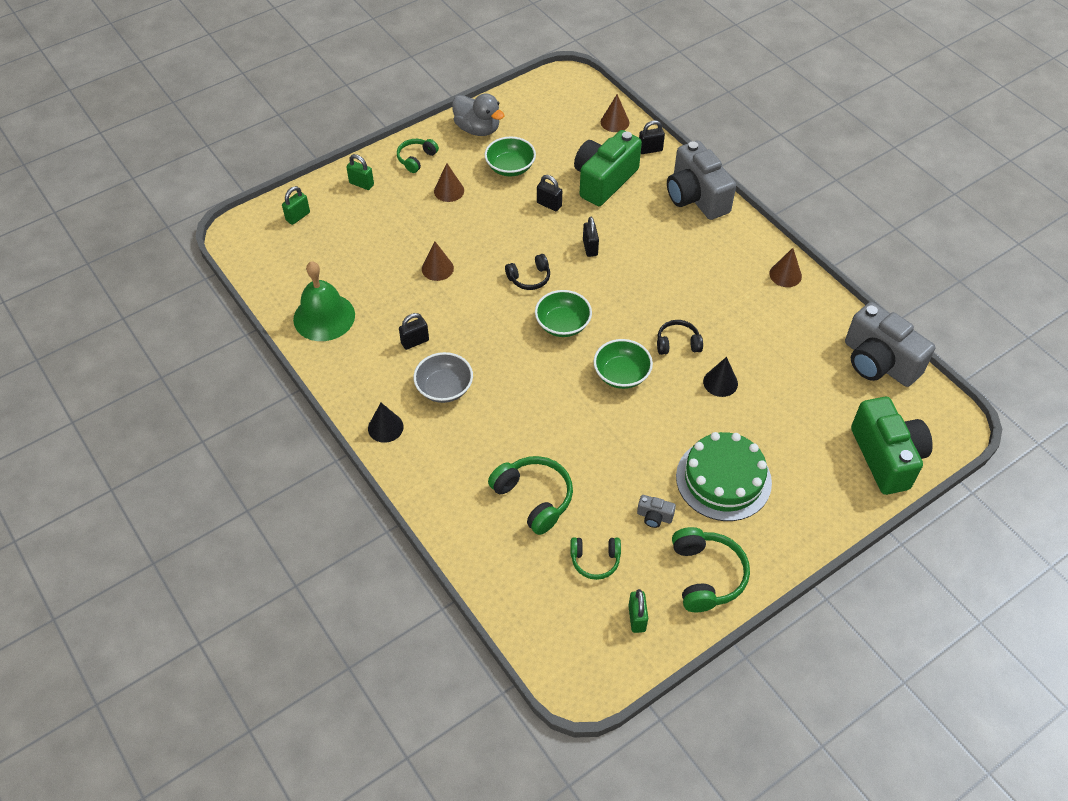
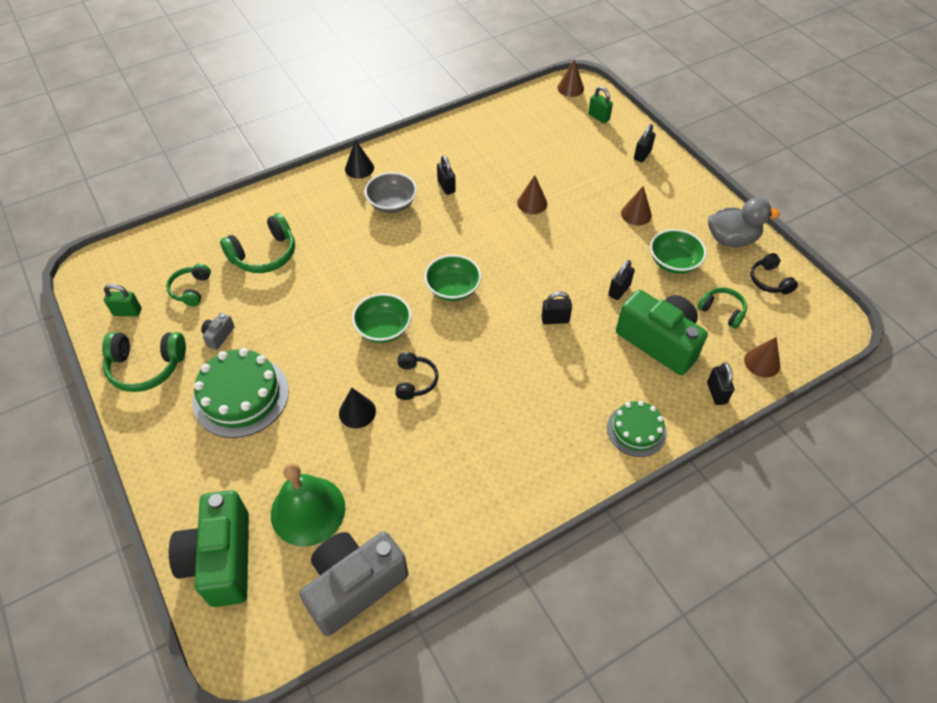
camera: 95 degrees right, 0 degrees up
green bell [293,261,355,341] -> green bell moved to [271,463,345,547]
green padlock [346,154,374,190] -> black padlock [634,124,656,162]
green headphones [397,139,439,173] -> green headphones moved to [697,287,747,329]
grey duck [452,93,505,136] -> grey duck turned 135 degrees counterclockwise [708,198,780,247]
black headphones [505,254,550,290] -> black headphones moved to [750,253,798,295]
grey camera [667,140,736,220] -> green cake [607,401,667,457]
brown cone [769,248,802,287] -> brown cone moved to [557,59,584,97]
green camera [851,397,933,495] -> green camera turned 90 degrees clockwise [169,490,249,607]

